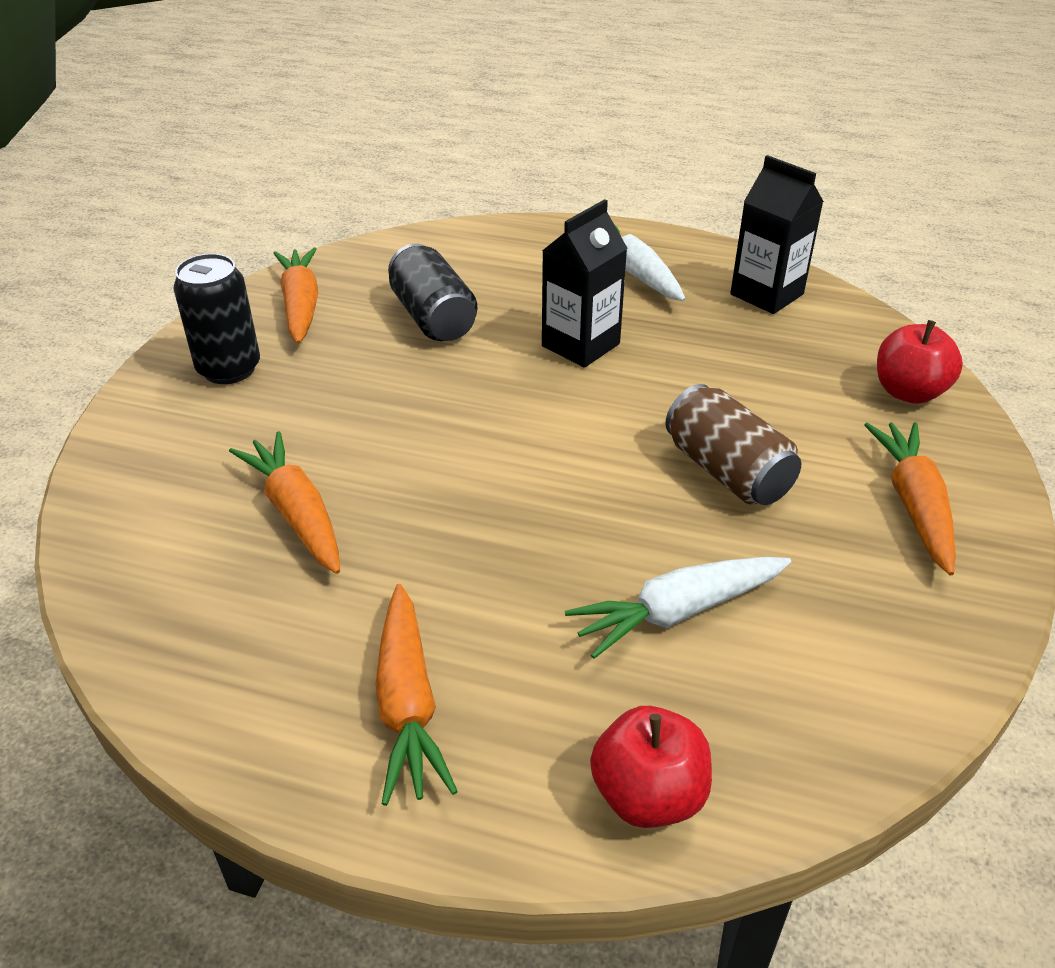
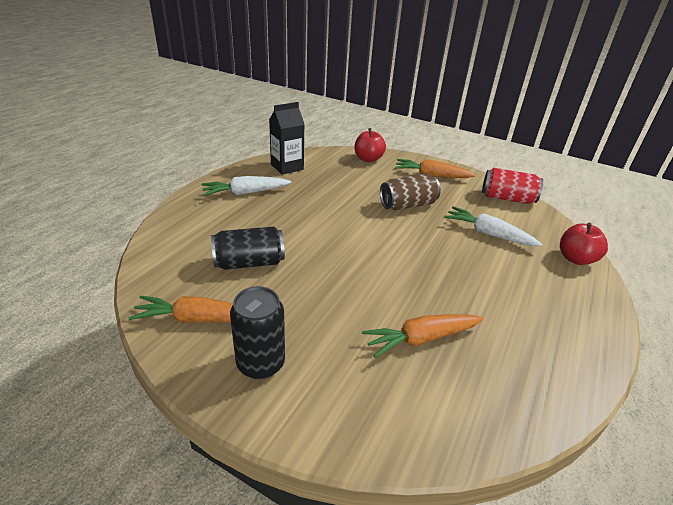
camera: 80 degrees left, 5 degrees down
orange carrot [376,584,458,806] -> none
black carton [542,199,628,368] -> none
white carrot [565,557,791,659] -> white carrot turned 135 degrees clockwise [444,206,542,246]
none -> red can [482,168,543,204]

